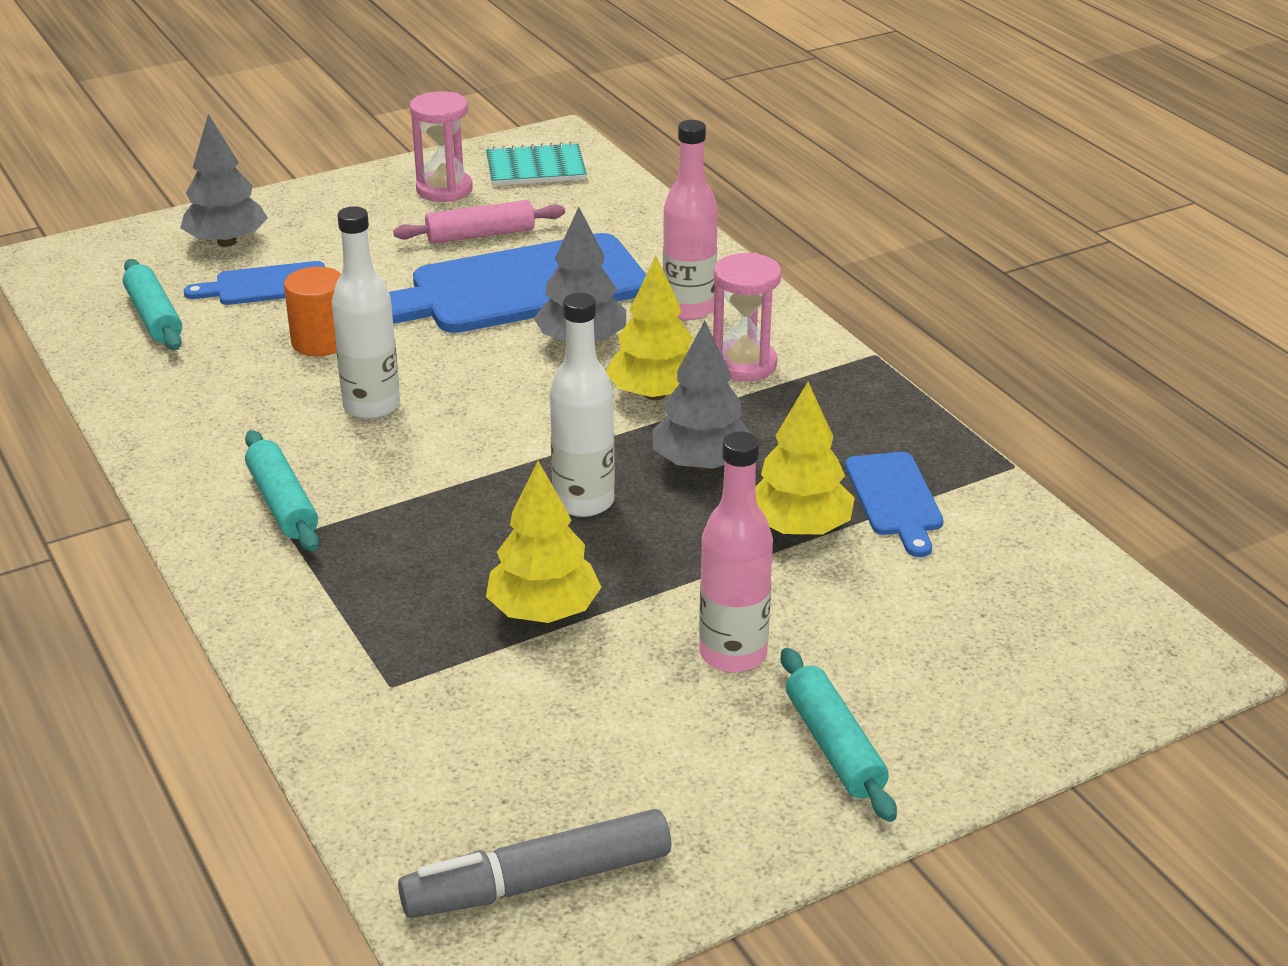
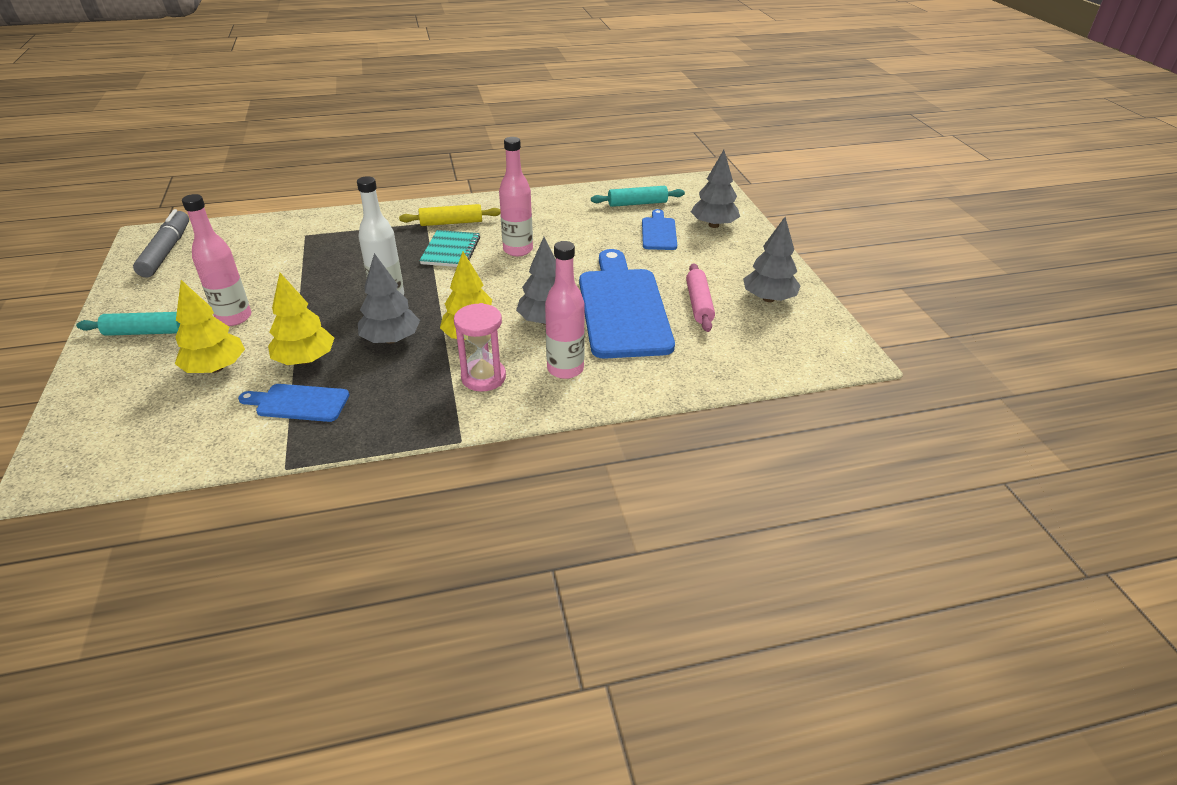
camera: 105 degrees right, 5 degrees up
turquoise rolling pin [245,430,319,552] -> yellow rolling pin [399,204,501,226]
orange cylinder [284,267,341,356] -> none
white bottle [332,206,400,419] -> pink bottle [499,137,533,256]
pink hourglass [410,91,473,202] -> grey tree [743,217,801,302]
turquoise notebook [486,142,587,186] -> turquoise notebook moved to [419,230,480,267]
yellow tree [486,461,601,623] -> yellow tree moved to [175,280,245,373]

